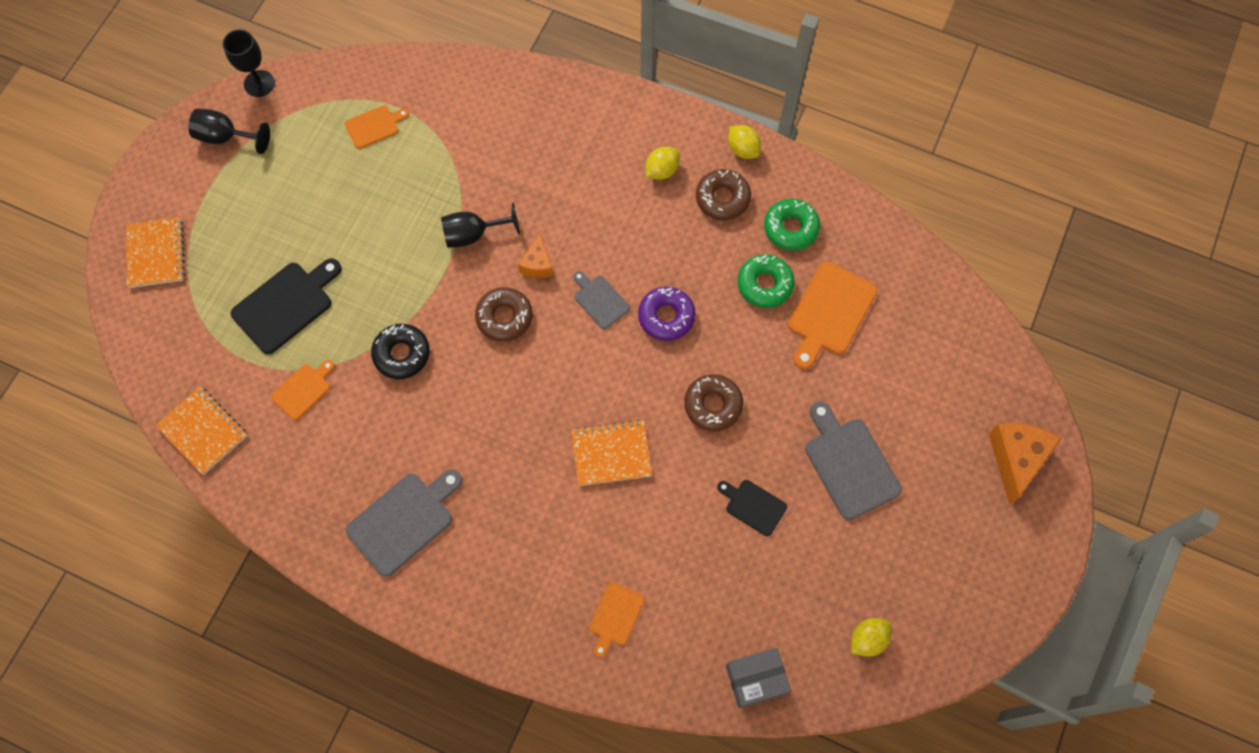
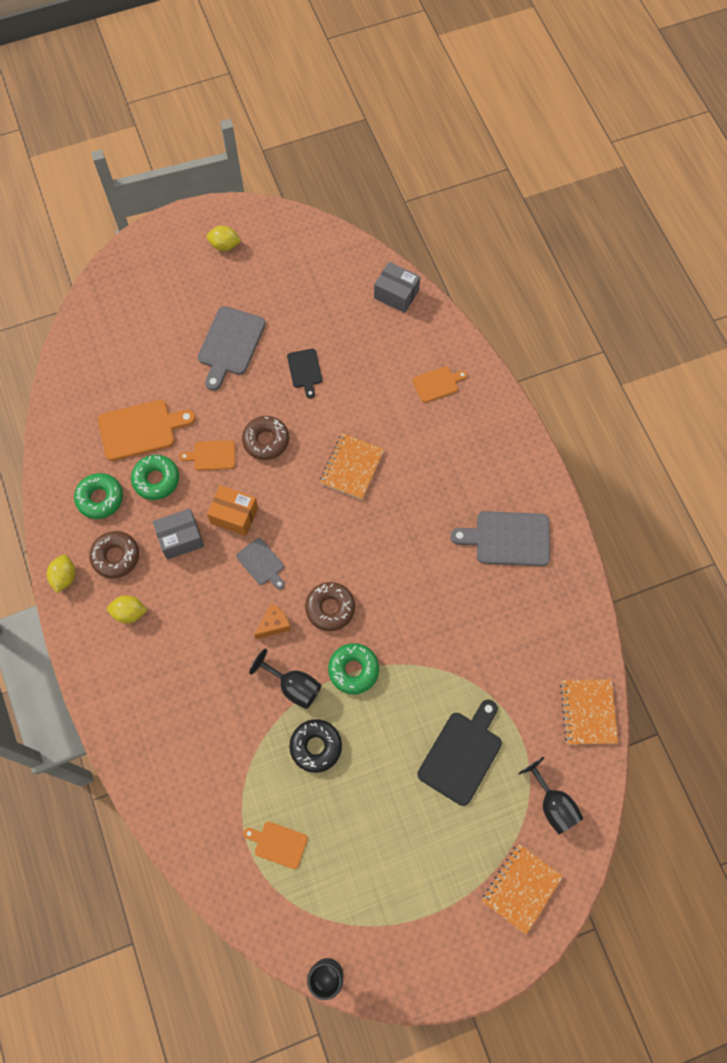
camera: 135 degrees left, 0 degrees up
black goblet [188,108,270,154] -> black goblet moved to [518,757,584,834]
black cutting board [230,258,342,354] -> black cutting board turned 120 degrees clockwise [418,700,502,806]
orange cutting board [271,360,335,420] -> orange cutting board moved to [180,440,235,470]
black donut [371,324,430,379] -> black donut moved to [289,719,342,773]
orange notebook [571,420,652,486] -> orange notebook turned 75 degrees clockwise [320,433,384,500]
grey cutting board [573,271,630,329] -> grey cutting board turned 45 degrees counterclockwise [236,538,285,590]
purple donut [638,287,696,341] -> orange box [207,485,258,536]
yellow lemon [851,618,891,657] -> yellow lemon moved to [206,226,241,251]
orange cheese [989,423,1061,505] -> none
none -> grey box [153,508,204,560]
none -> green donut [328,643,379,694]

